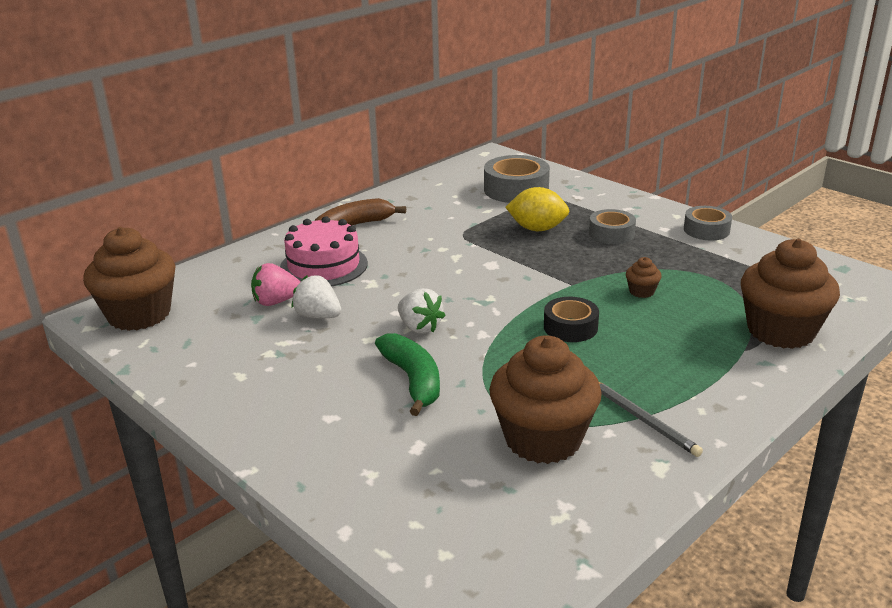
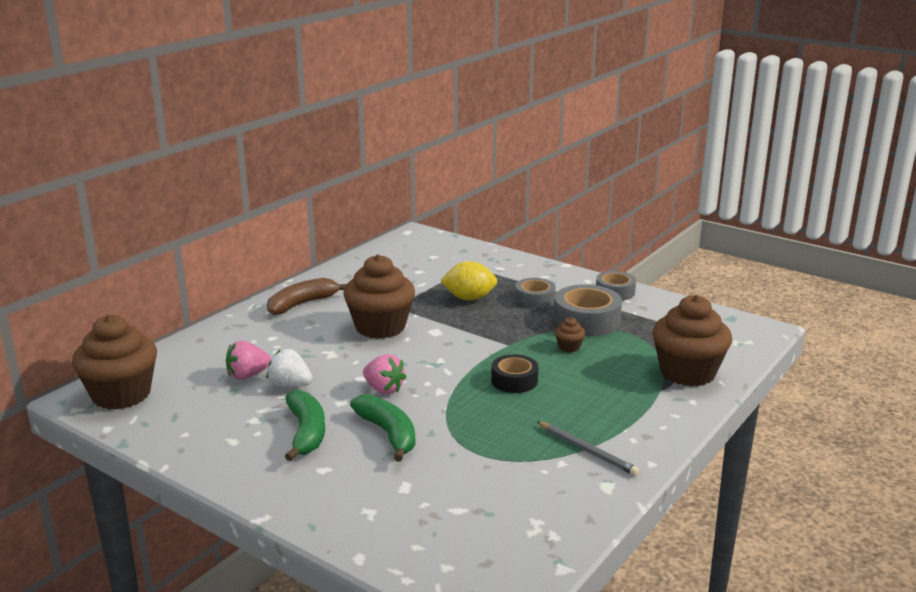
camera: 10 degrees left, 5 degrees down
pink cake [280,216,368,287] -> none
white strawberry [398,288,446,334] -> pink strawberry [363,354,407,394]
grey tape [484,155,550,203] -> grey tape moved to [554,284,622,336]
brown cupcake [489,335,602,464] -> brown cupcake moved to [343,254,415,339]
none -> green banana [285,390,325,461]

